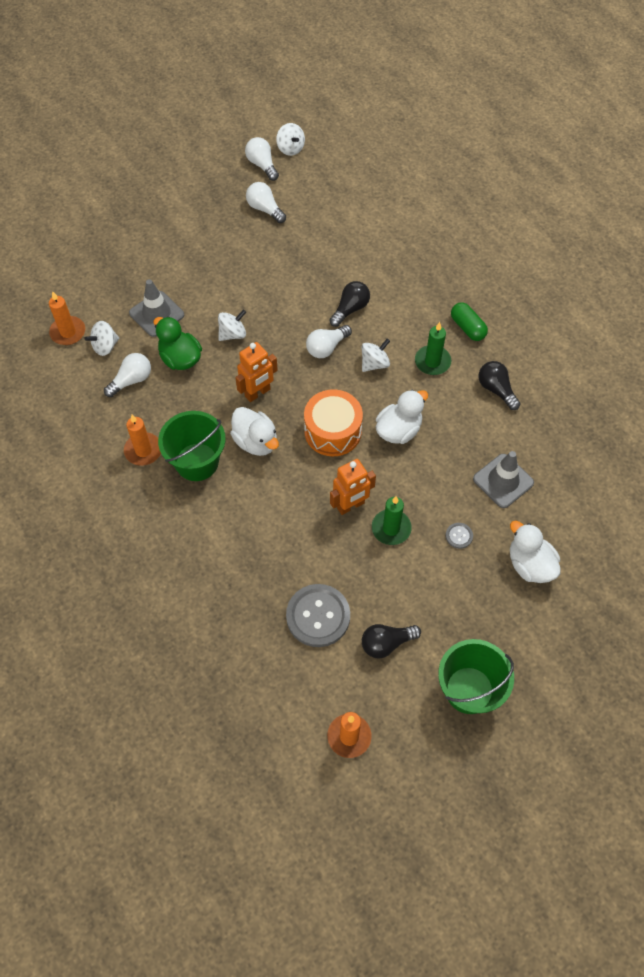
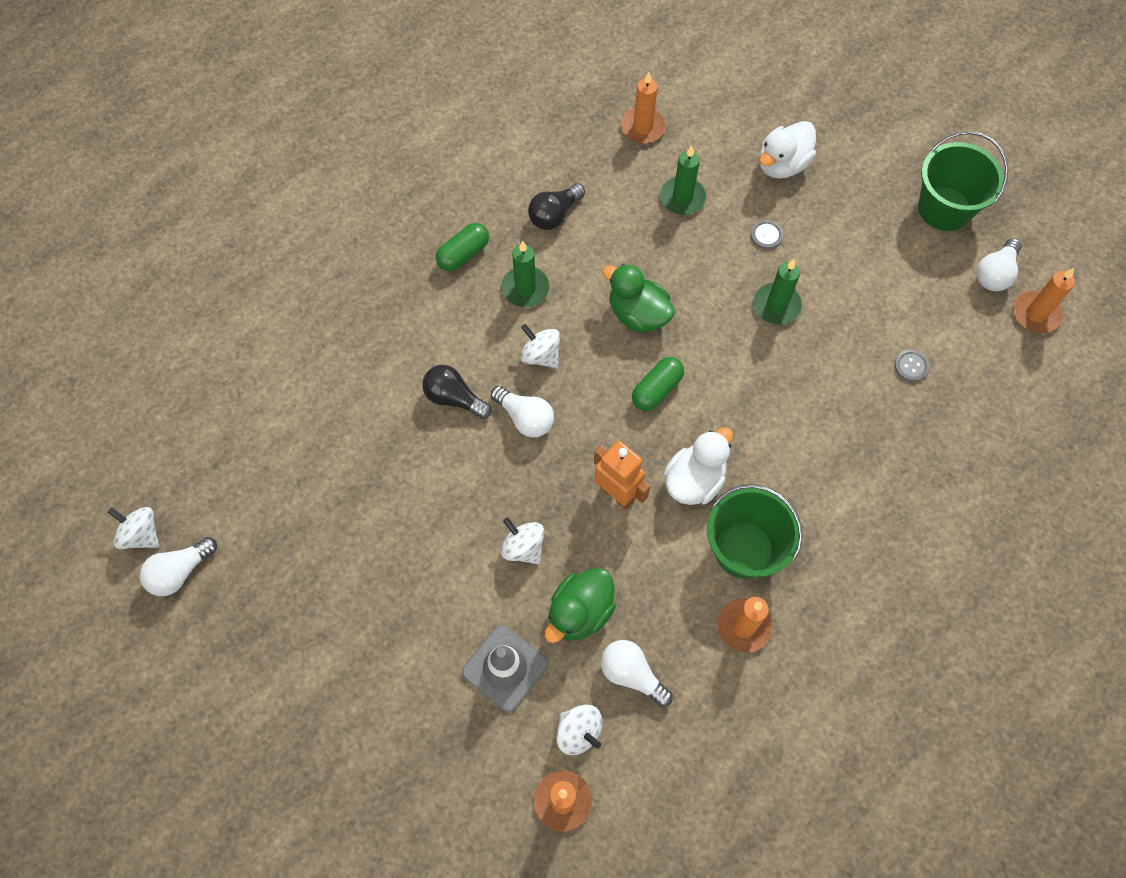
camera: 100 degrees left, 5 degrees up
white light bulb [246,182,286,223] -> white light bulb moved to [977,238,1022,291]
white spinning top [276,123,305,156] -> white spinning top turned 105 degrees counterclockwise [108,507,159,549]
grey button [286,584,350,647] -> grey button [894,350,930,382], size x0.44
orange drum [304,389,363,456] -> green capsule [632,357,684,411]
orange robot [330,459,376,515] -> none
black light bulb [362,624,421,658] -> none
white duck [376,390,428,444] -> green duck [602,264,675,333]
grey traffic cone [473,451,534,508] -> green candle [660,145,706,215]
none -> orange candle [621,72,666,144]

